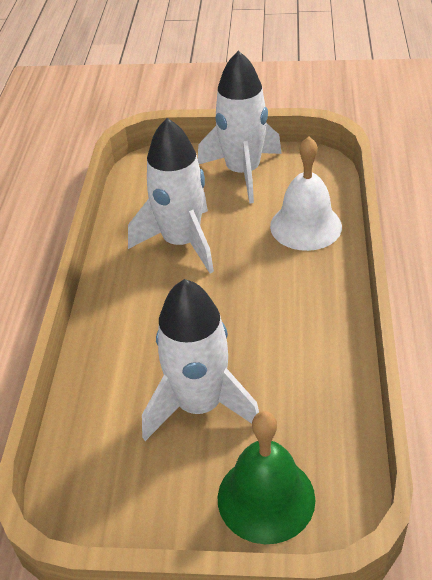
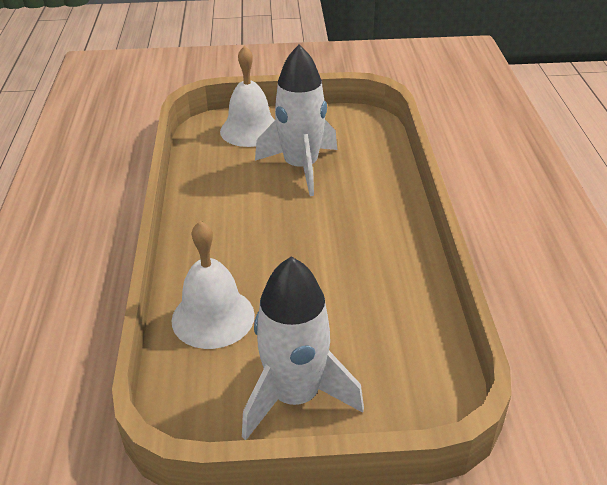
camera: 170 degrees right, 5 degrees down
white rocket [128,118,214,273] -> none
green bell [218,411,315,544] -> white bell [220,45,275,147]

